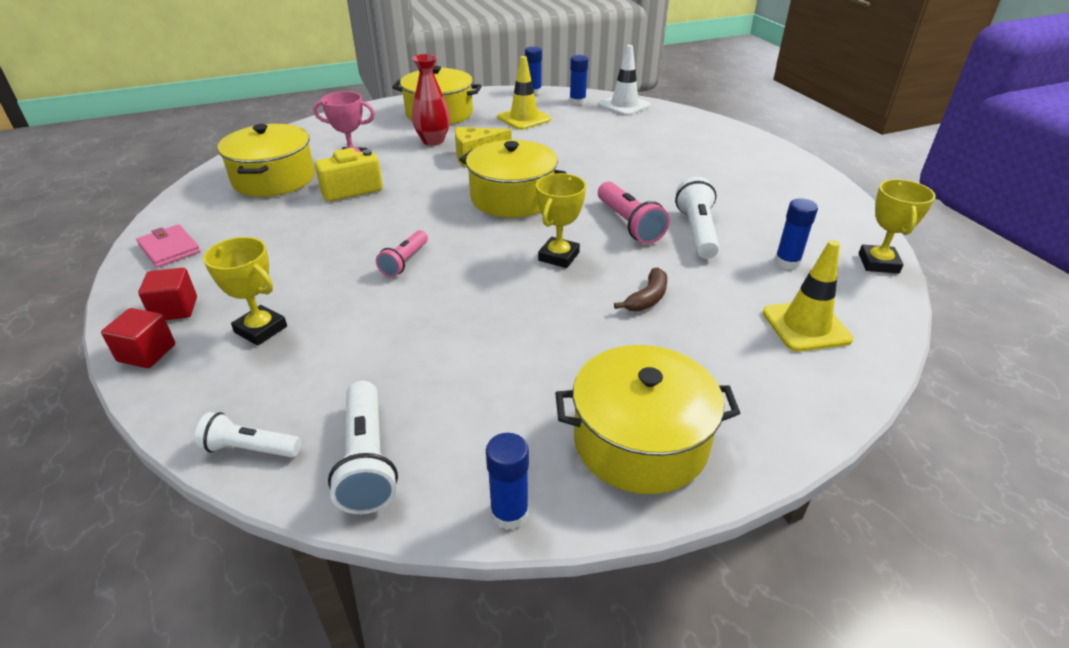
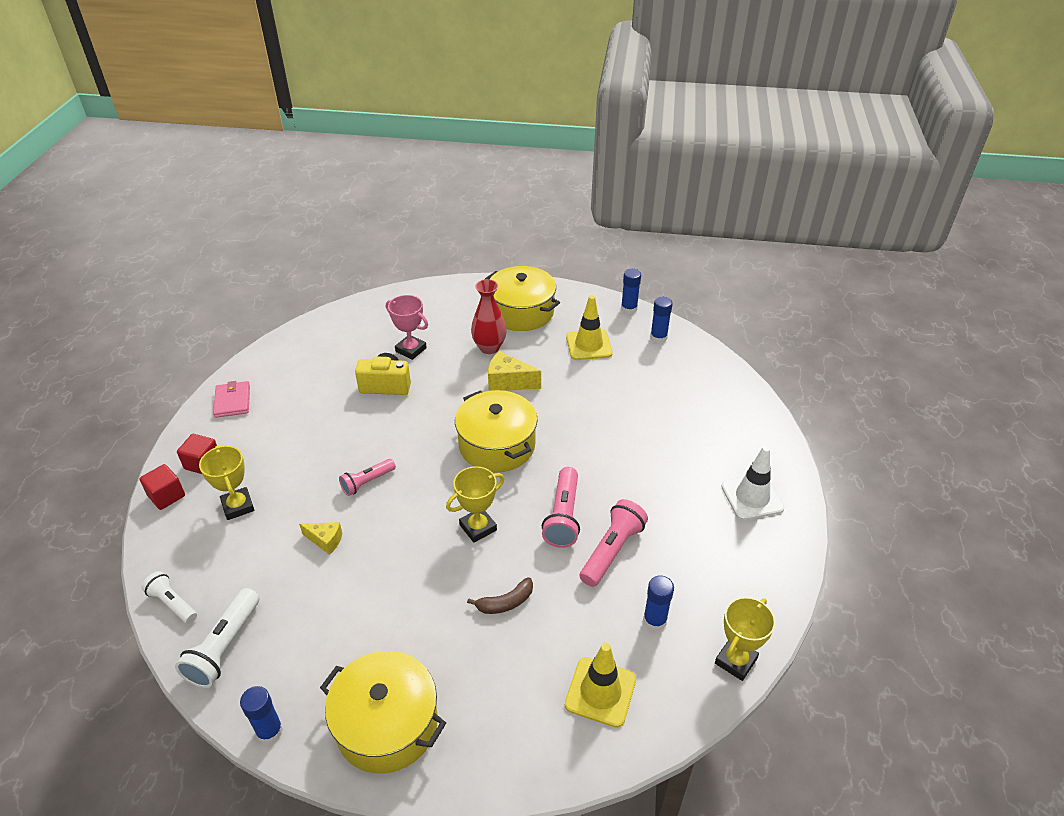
camera: 30 degrees right, 5 degrees up
yellow pot [218,124,315,197] -> none
white traffic cone [598,45,651,116] -> white traffic cone moved to [721,446,785,520]
white flashlight [675,177,720,259] -> pink flashlight [580,499,648,587]
none -> yellow cheese [299,522,342,555]

